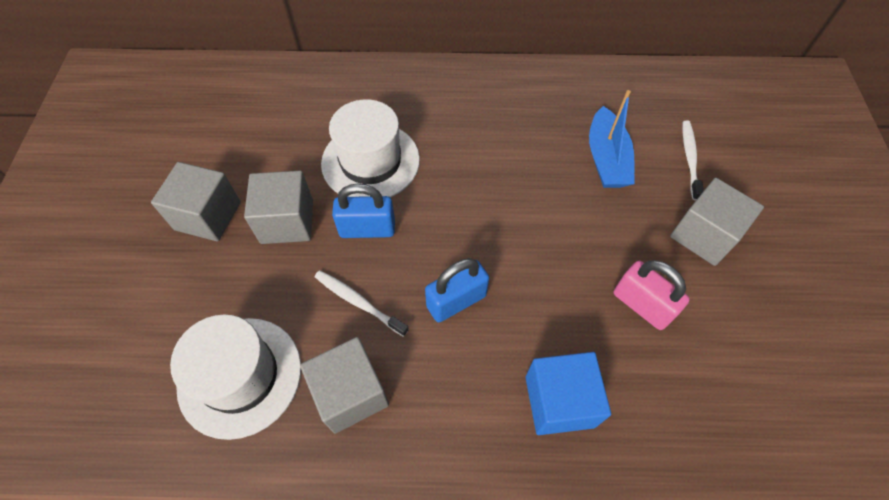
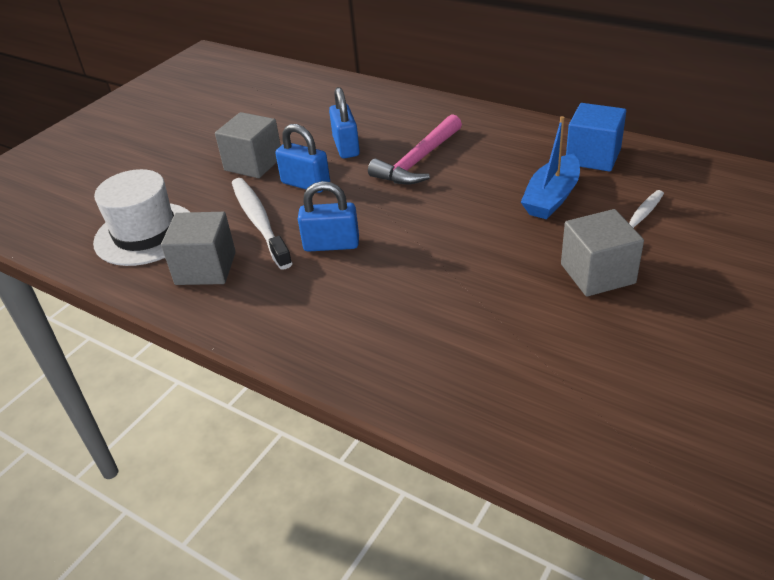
camera: 35 degrees right, 20 degrees down
grey cube [151,162,241,242] -> none
white toothbrush [315,270,409,337] -> white toothbrush [232,178,293,269], size x1.61
white hat [321,99,420,198] -> blue padlock [329,87,360,158]
blue cube [525,352,611,435] -> blue cube moved to [566,103,626,172]
pink padlock [614,260,690,330] -> none
none -> pink hammer [368,114,462,185]

